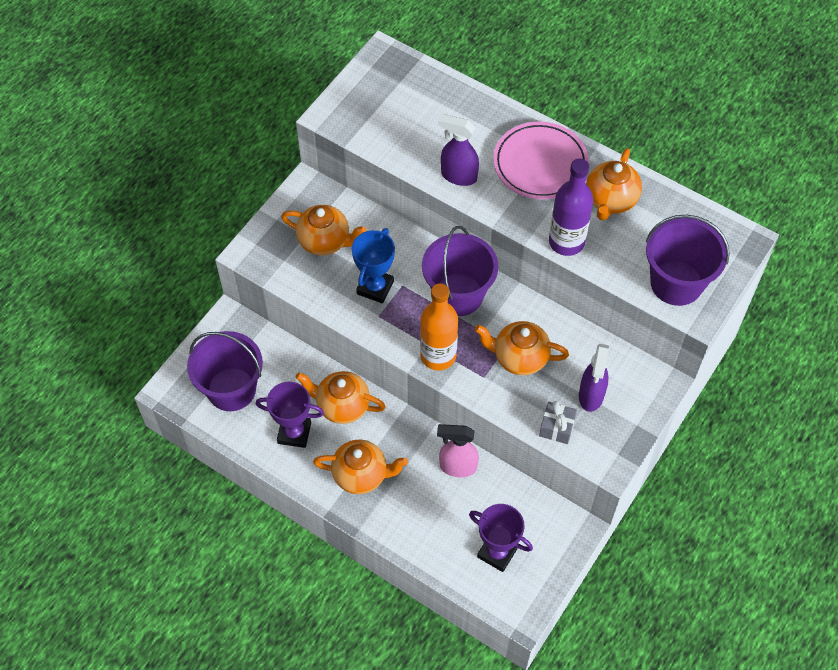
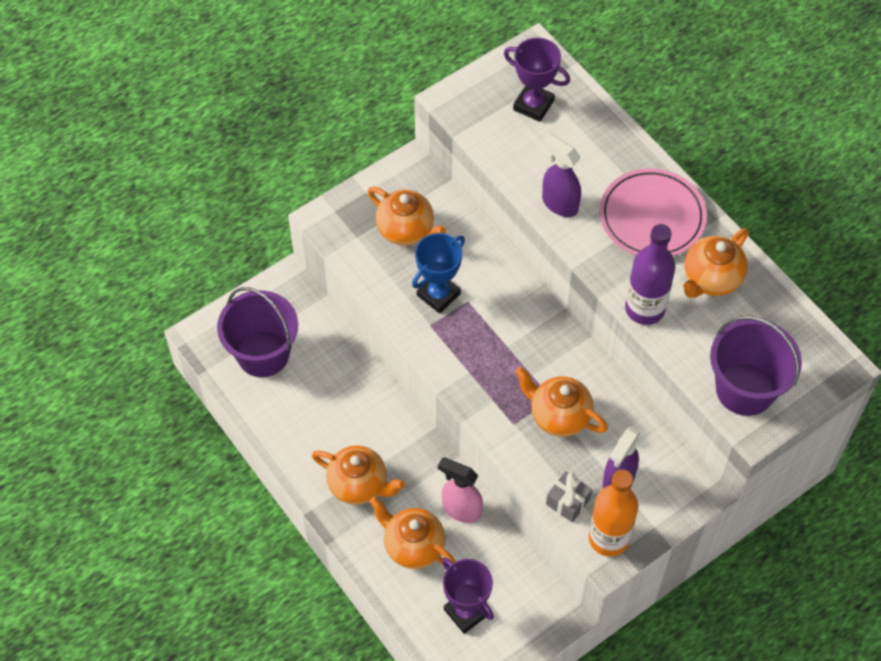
camera: 20 degrees right, 0 degrees up
purple trophy [256,382,324,448] -> purple trophy moved to [504,38,570,122]
orange teapot [296,371,386,424] -> orange teapot moved to [369,496,456,569]
orange bottle [420,283,458,370] -> orange bottle moved to [589,470,638,557]
purple bucket [422,226,498,316] -> none

